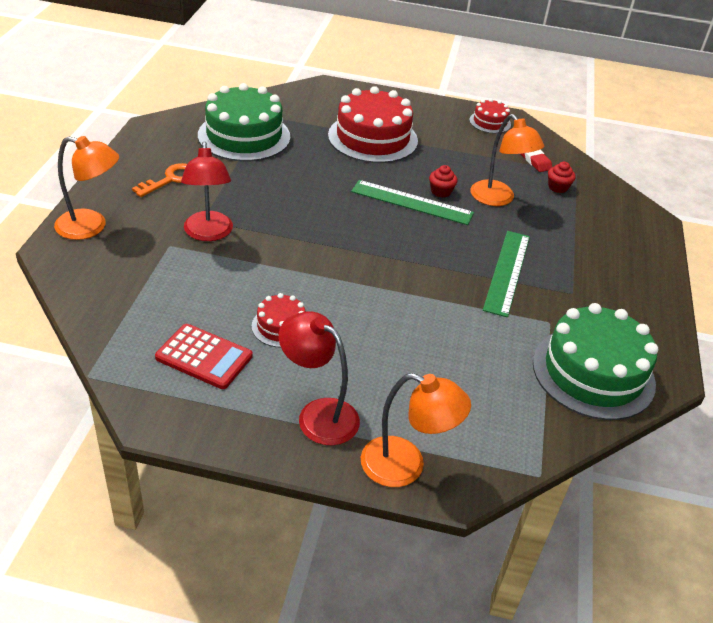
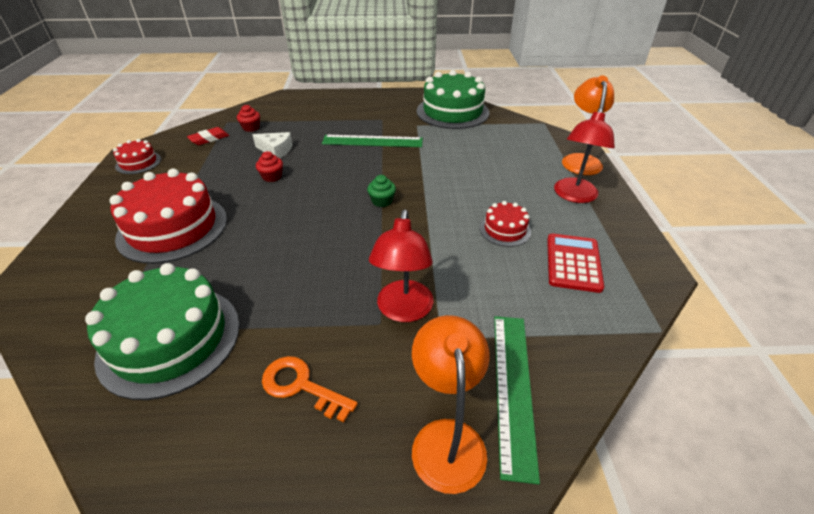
camera: 100 degrees left, 0 degrees up
red lamp [181,142,233,241] -> red lamp turned 120 degrees clockwise [369,209,434,322]
green ruler [351,180,474,225] -> green ruler moved to [494,316,540,484]
orange lamp [470,114,544,206] -> white cheese [252,132,293,158]
none -> green cupcake [367,175,396,207]

